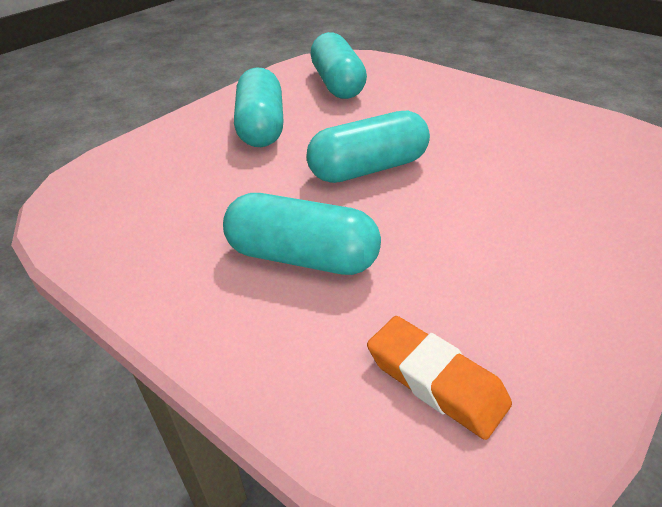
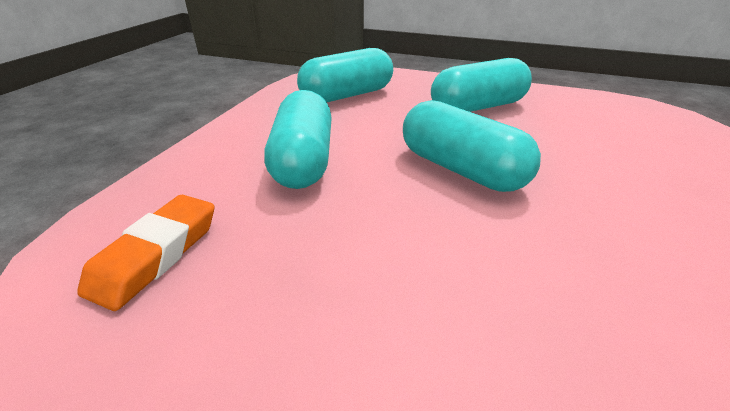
camera: 70 degrees right, 5 degrees down
turquoise capsule [310,32,367,99] -> turquoise capsule moved to [297,48,393,103]

